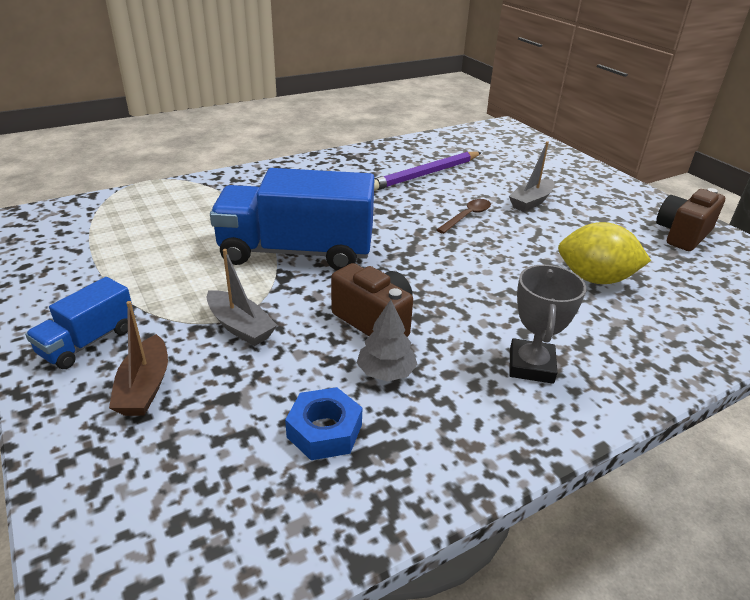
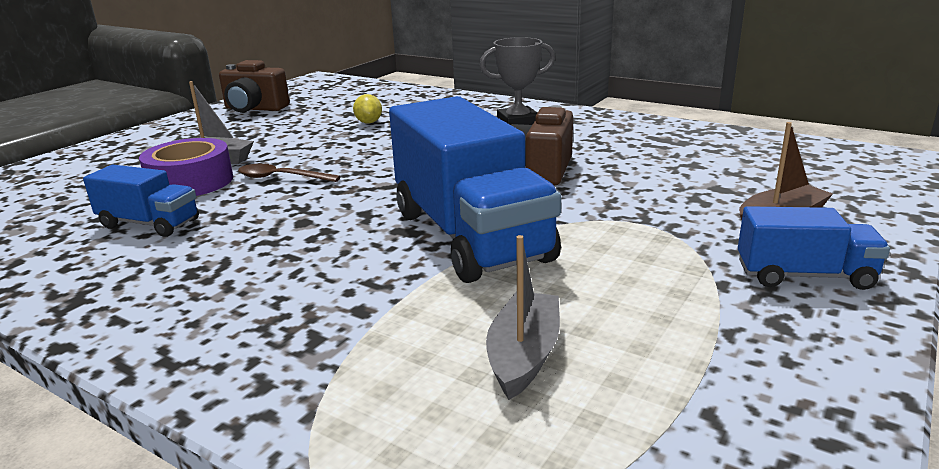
camera: 115 degrees left, 10 degrees down
grey boat [207,249,277,346] -> grey boat moved to [486,235,560,400]
blue nut [285,387,362,460] -> none
grey tree [357,300,418,381] -> none
purple pencil [374,152,482,191] -> blue truck [83,165,199,237]
yellow lemon [558,222,651,284] -> yellow lemon [353,94,382,124], size x0.51
none -> purple tape [139,138,233,196]

